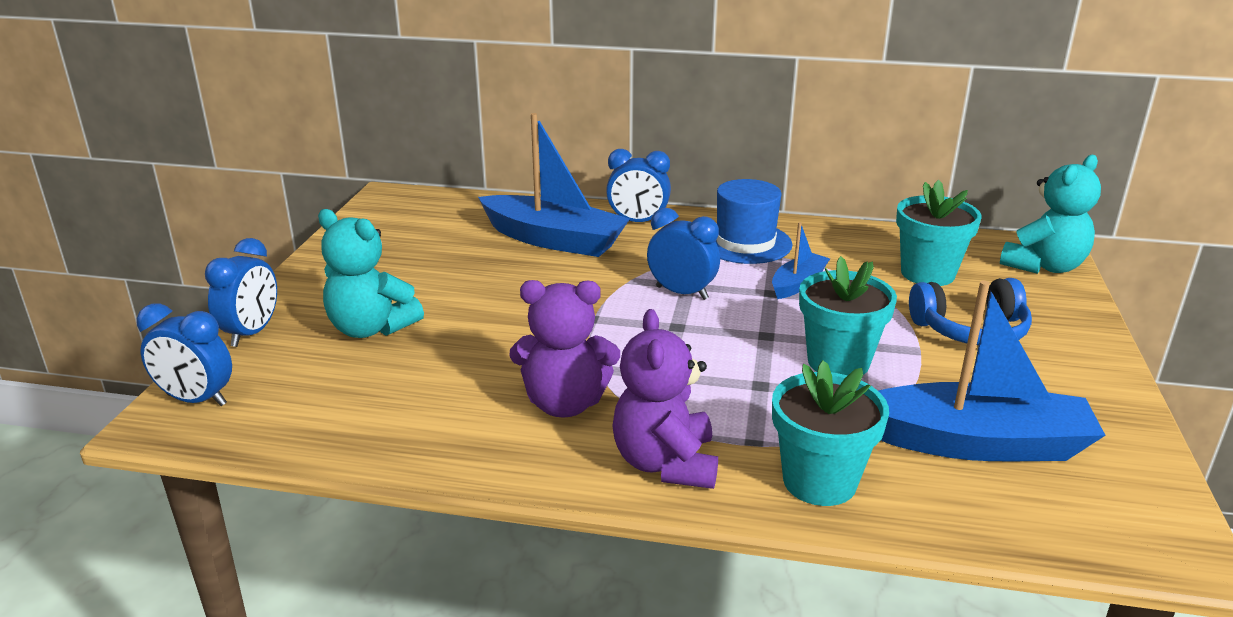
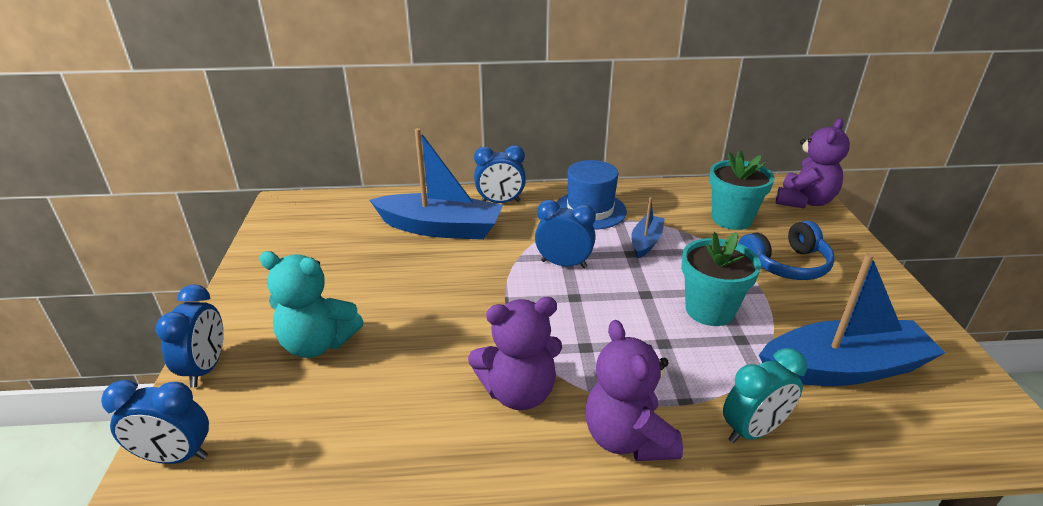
camera: 15 degrees left, 5 degrees up
turquoise flower pot [772,360,889,506] -> turquoise clock [723,348,807,443]
turquoise teddy bear [1000,155,1101,274] -> purple teddy bear [776,118,850,208]

